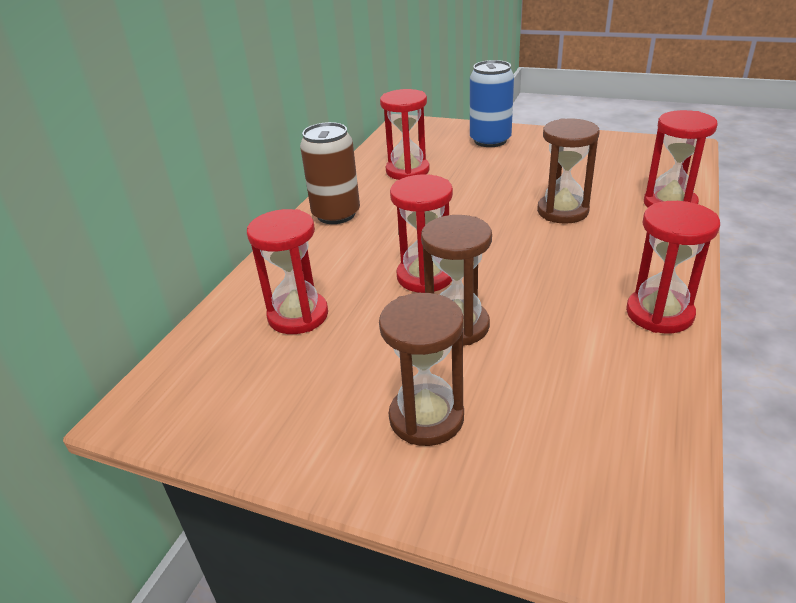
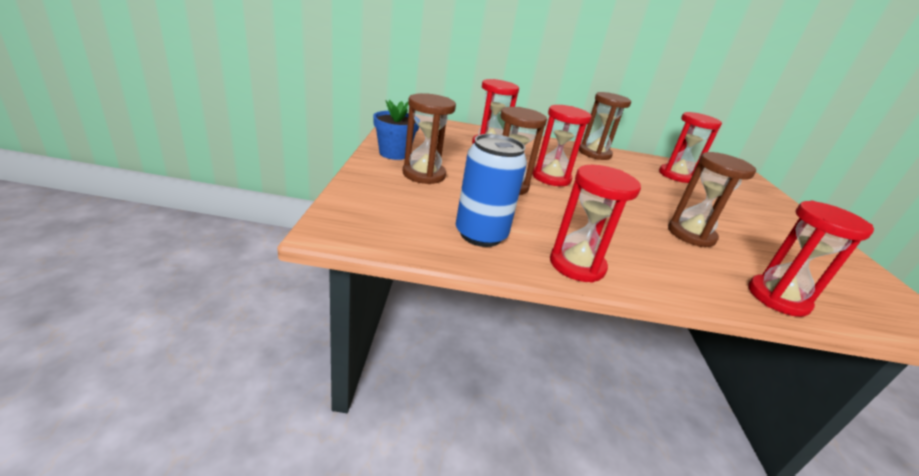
camera: 65 degrees right, 5 degrees down
brown can [300,122,360,224] -> brown hourglass [579,92,631,160]
blue can [470,60,514,147] -> blue can moved to [456,134,527,247]
none -> blue flower pot [373,100,419,160]

